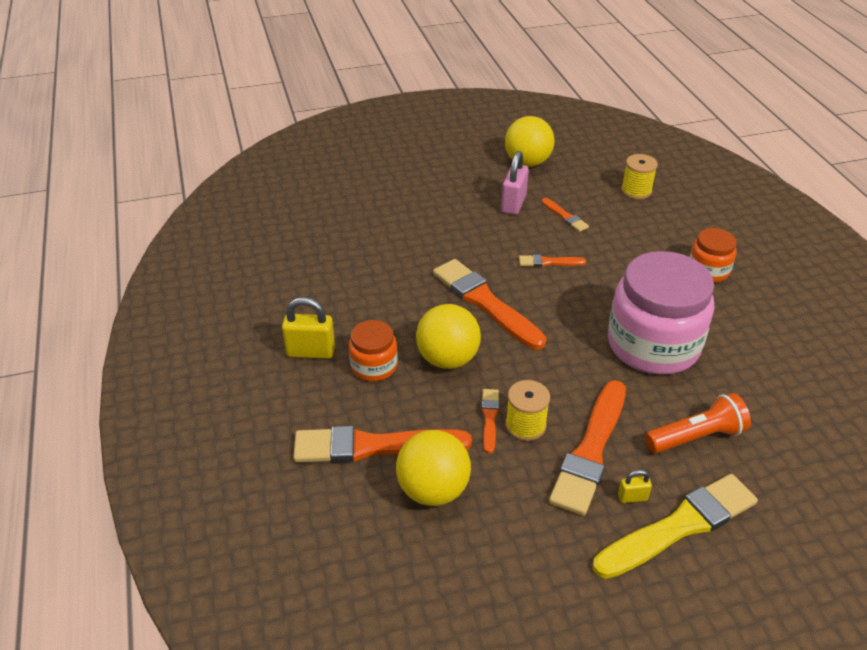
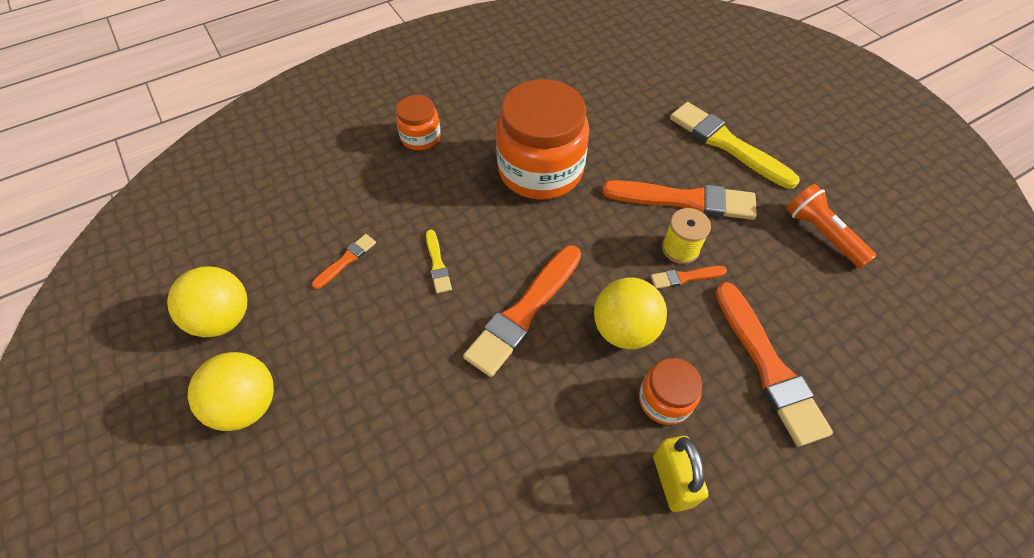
camera: 105 degrees left, 15 degrees up
yellow ball [396,430,471,506] -> yellow ball moved to [188,352,274,431]
pink padlock [501,151,529,215] -> none
orange brush [519,255,586,267] -> yellow brush [426,230,452,293]
pink jar [608,251,714,375] -> orange jar [496,79,589,200]
yellow padlock [618,470,652,503] -> none
yellow spool [621,154,658,200] -> none
orange flashlight [645,393,751,453] -> orange flashlight moved to [786,184,876,268]

